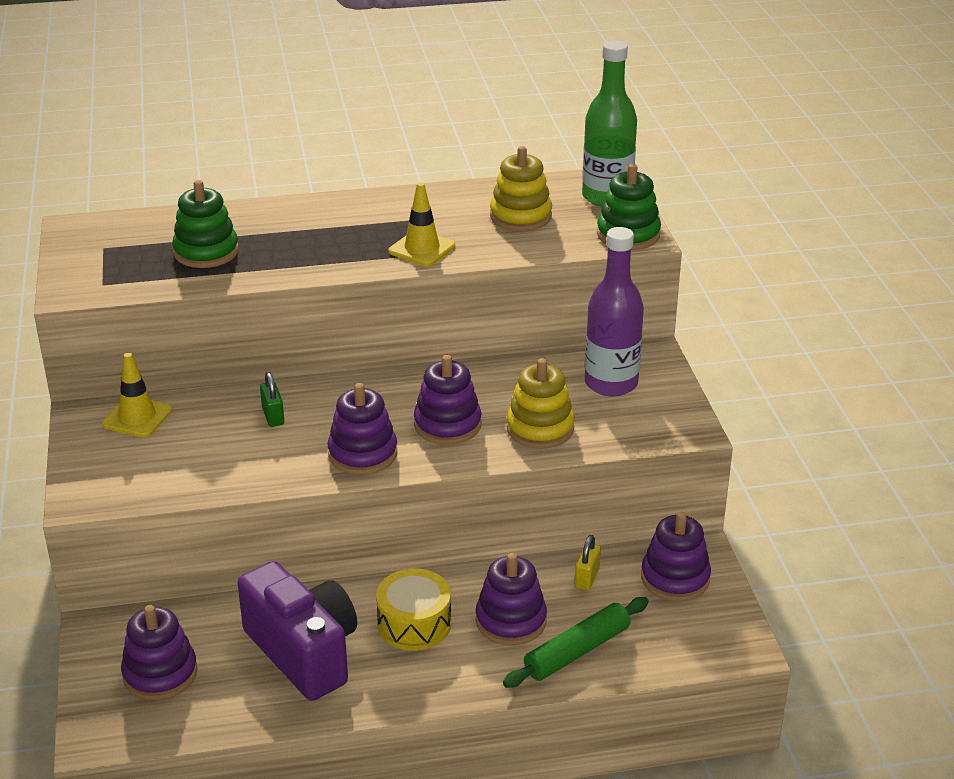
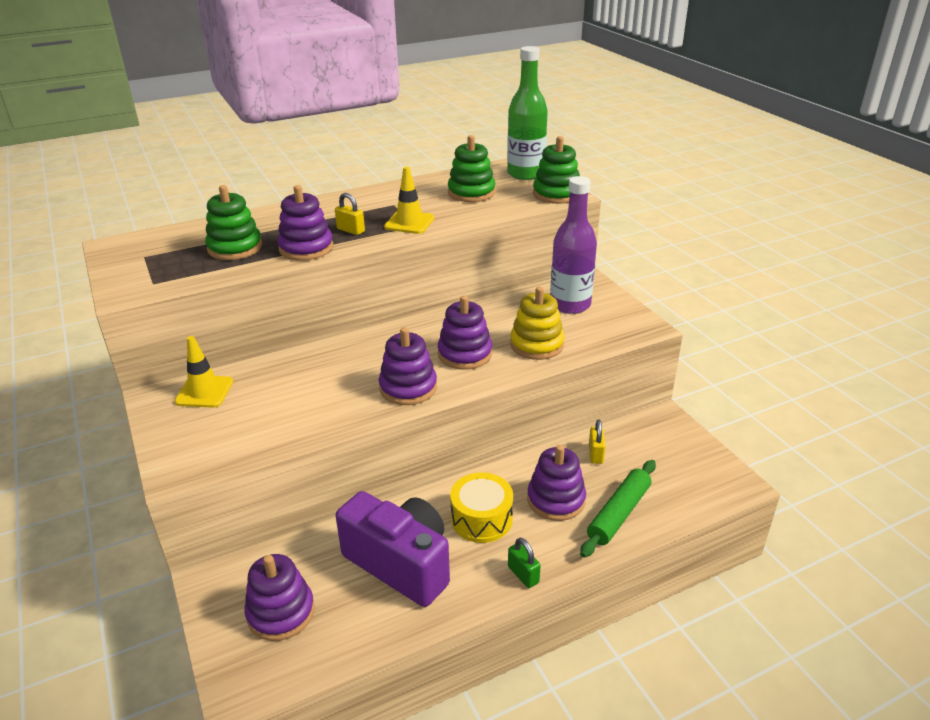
camera: 15 degrees left, 0 degrees up
green padlock [260,372,284,427] -> green padlock moved to [508,538,541,588]
yellow stacking toy [490,146,552,231] -> green stacking toy [448,135,495,202]
purple stacking toy [641,511,711,601] -> purple stacking toy moved to [277,185,333,261]
none -> yellow padlock [335,193,365,235]

